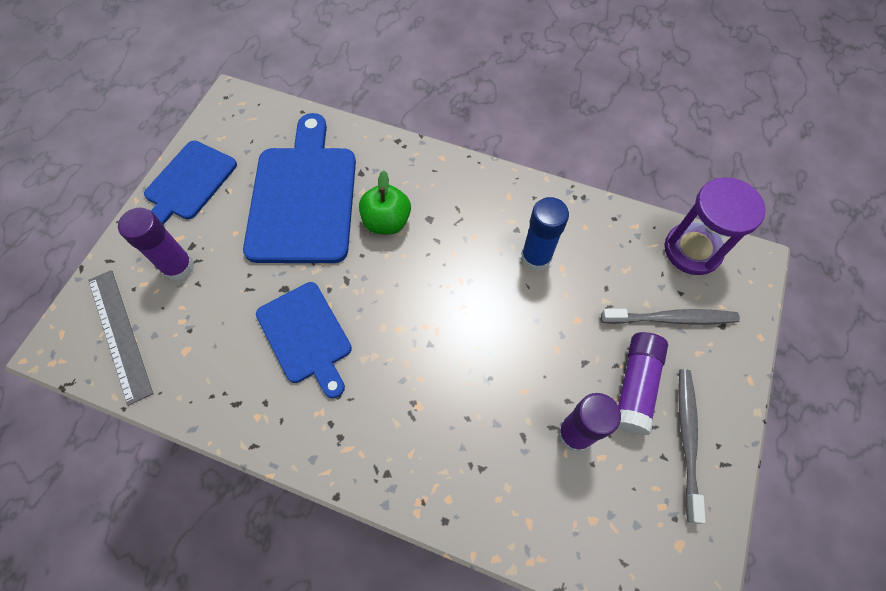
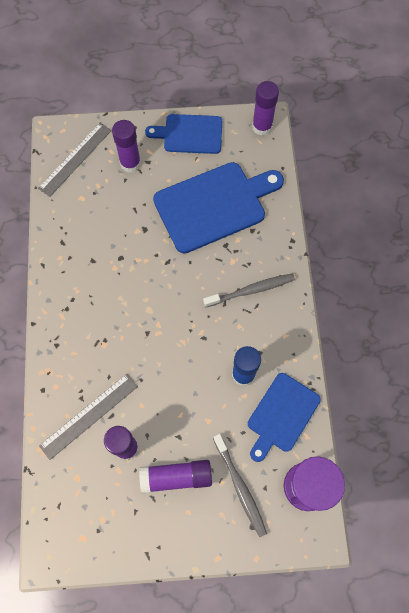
camera: 65 degrees right, 5 degrees up
blue cutting board [256,282,352,398] -> blue cutting board moved to [248,373,321,462]
green apple [359,170,411,234] -> none
grey toothbrush [678,369,706,524] -> grey toothbrush moved to [203,274,295,307]
none -> grey ruler [39,374,138,460]
none -> purple glue stick [252,81,279,136]

